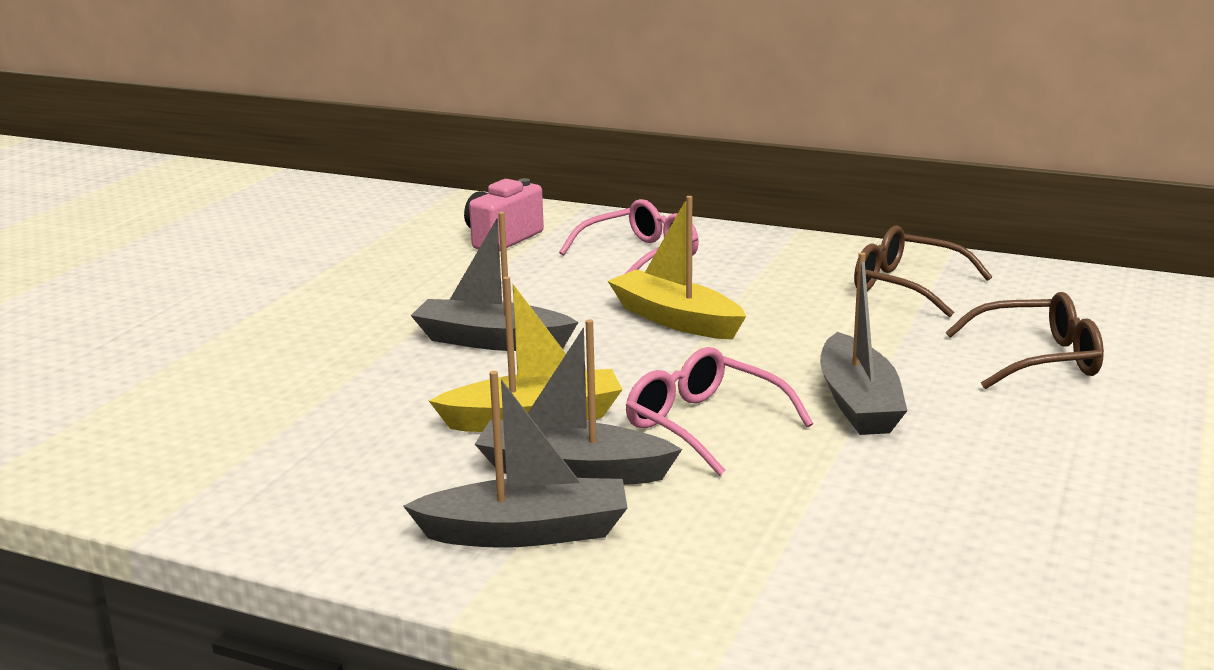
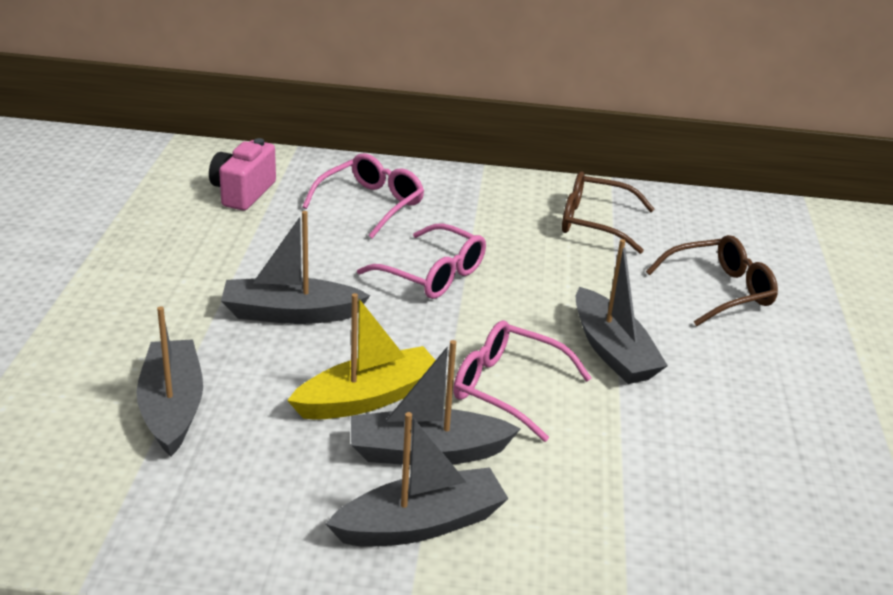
camera: 20 degrees left, 10 degrees up
yellow boat [608,196,746,340] -> pink glasses [357,223,486,299]
none -> grey boat [136,306,203,457]

